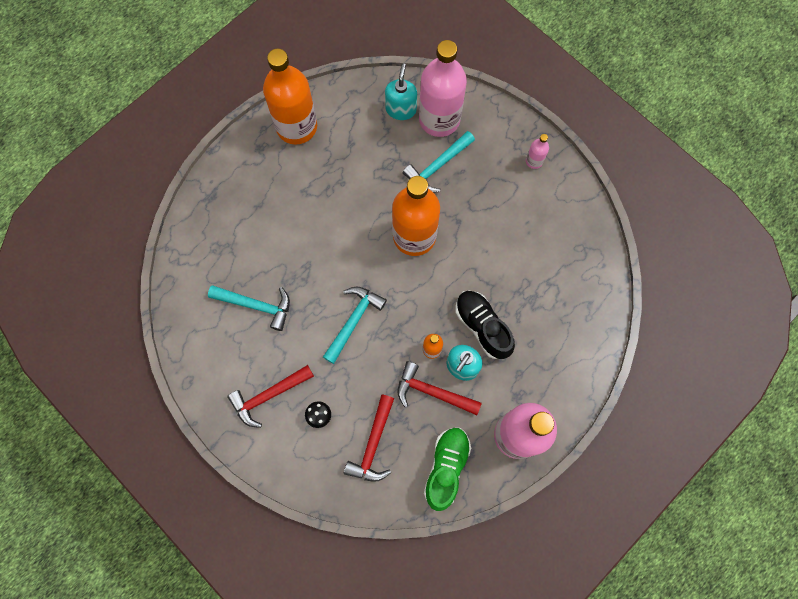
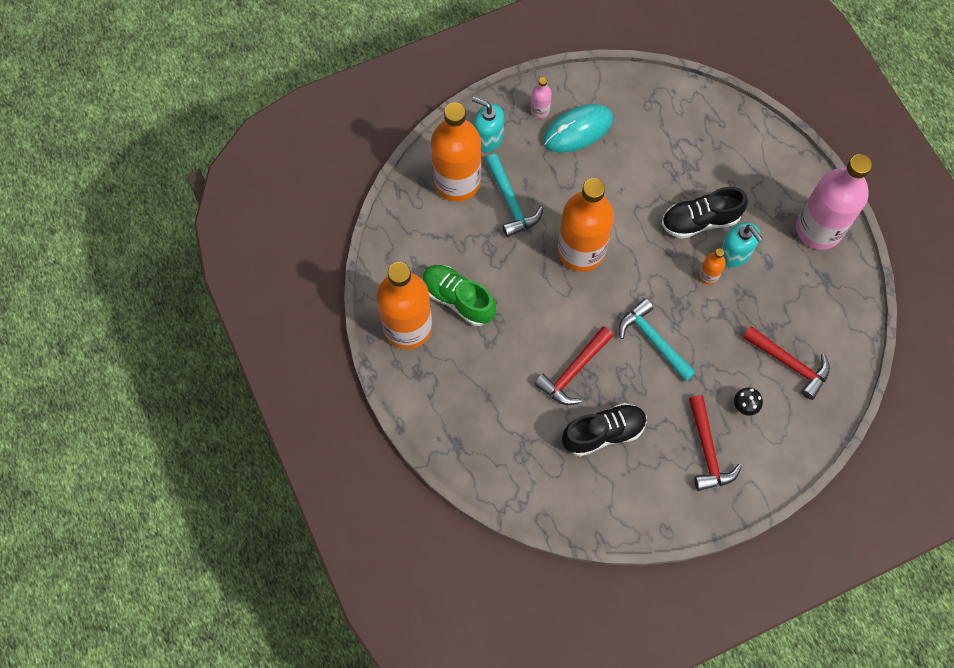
camera: 70 degrees left, 5 degrees down
turquoise hammer [208,285,290,331] -> black shoe [562,403,647,457]
turquoise soap dispenser [385,63,417,120] -> turquoise soap dispenser moved to [472,97,504,152]
red hammer [398,361,482,415] -> red hammer moved to [534,326,613,405]
pink bottle [419,40,467,137] -> orange bottle [431,103,481,202]
green shoe [424,428,471,511] -> green shoe moved to [423,265,496,326]
none -> turquoise mouse [543,104,613,153]

